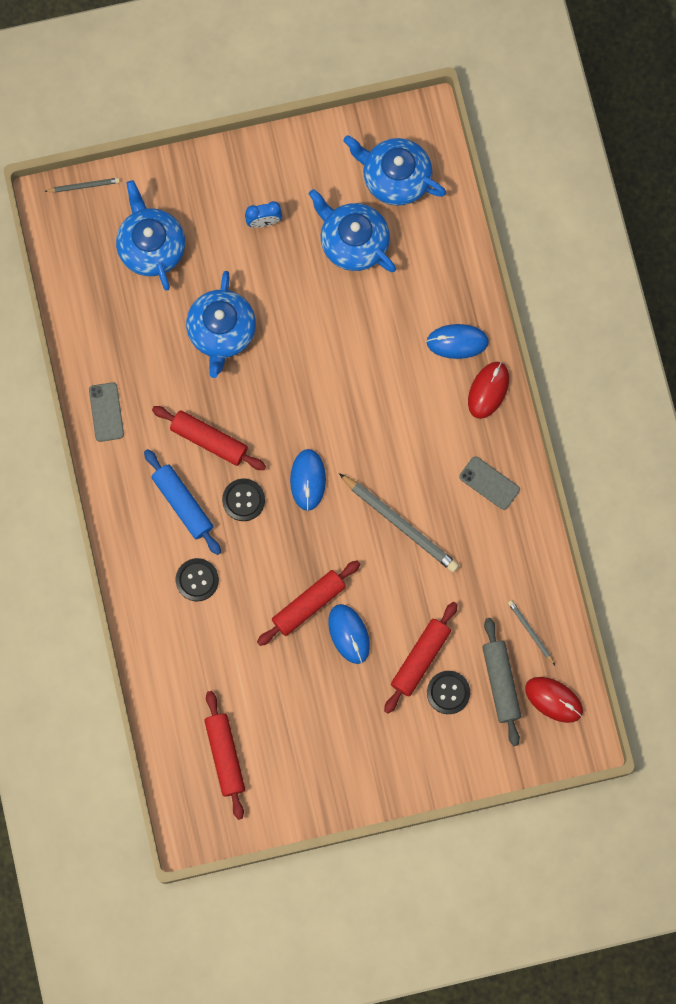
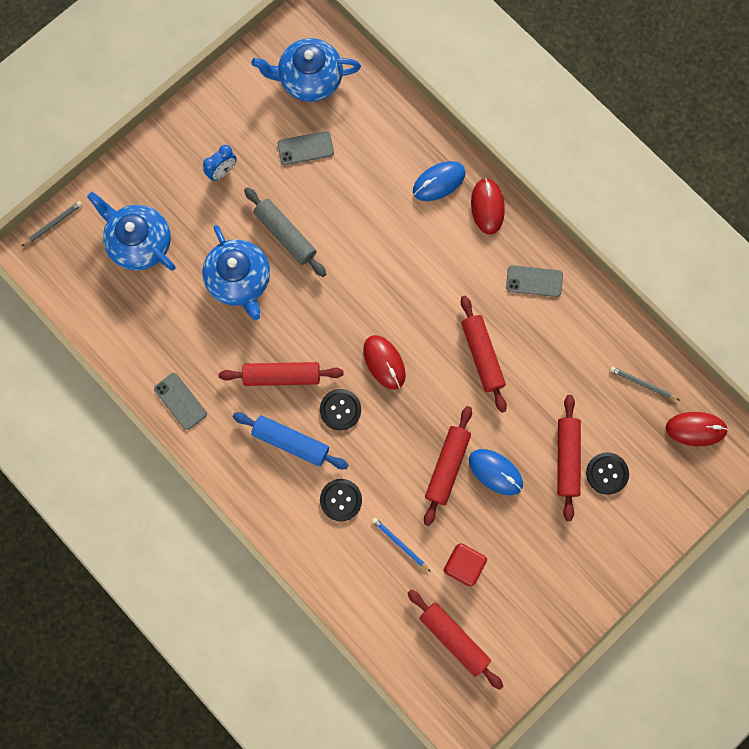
camera: 30 degrees left, 0 degrees up
blue mouse [290,449,326,511] -> red mouse [363,335,406,390]
blue teapot [309,189,396,272] -> grey phone [278,131,334,165]
grey pencil [339,473,459,572] -> red rolling pin [461,296,507,413]
grey rolling pin [482,618,521,746] -> grey rolling pin moved to [244,187,326,277]
none -> blue pencil [372,518,431,572]
none -> red cube [444,543,487,586]

